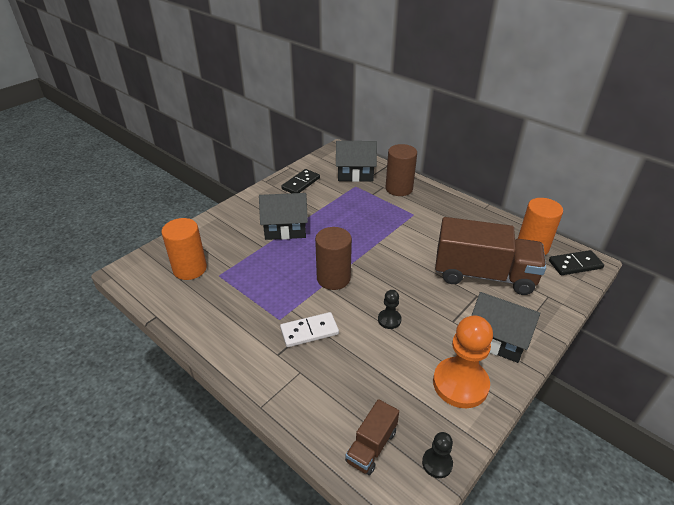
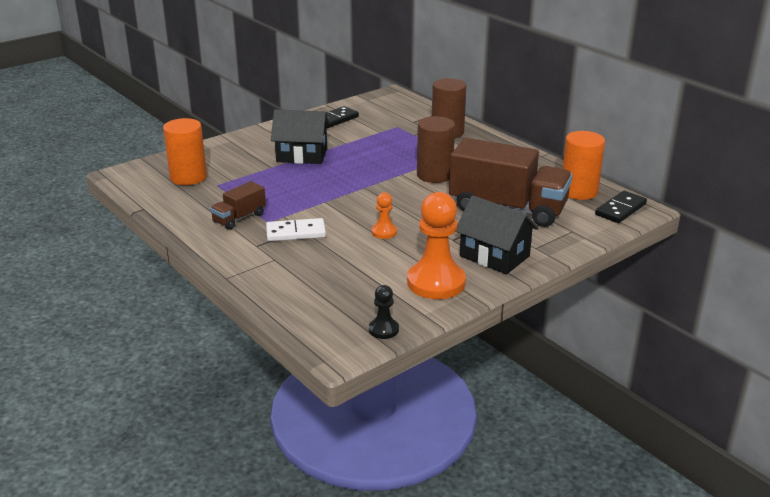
camera: 10 degrees right, 10 degrees down
brown cylinder [315,227,352,290] -> brown cylinder moved to [417,116,455,183]
black house [336,141,377,182] -> none
brown truck [345,399,399,475] -> brown truck moved to [210,181,266,230]
black pawn [378,290,402,329] -> orange pawn [372,192,397,239]
black domino [549,250,604,275] -> black domino turned 45 degrees counterclockwise [595,191,647,223]

